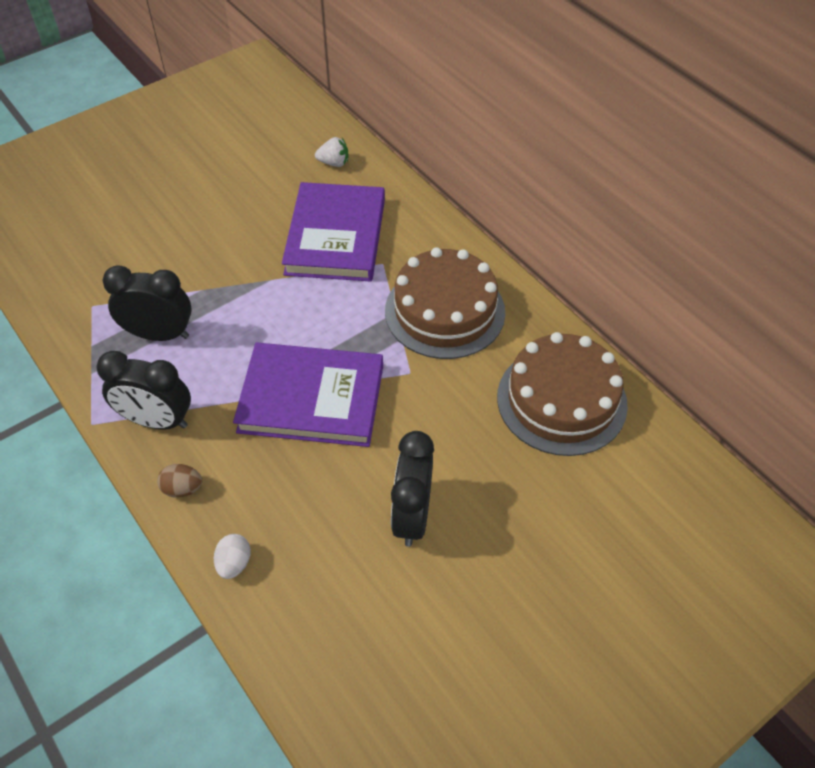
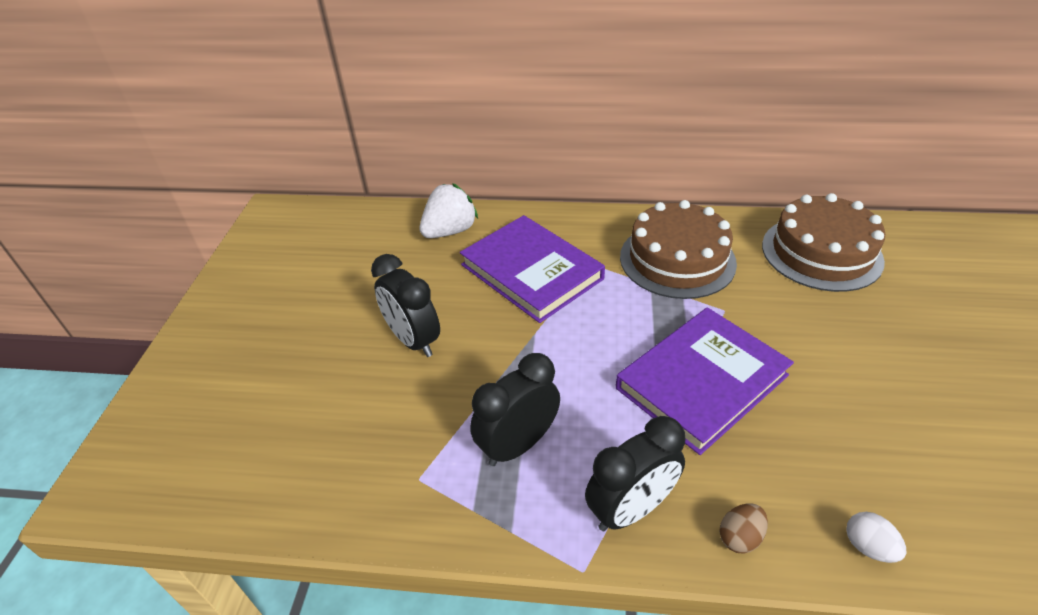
camera: 45 degrees left, 10 degrees down
white strawberry [315,137,348,167] -> white strawberry [420,183,478,238], size x1.75
black clock [391,431,434,547] -> black clock moved to [371,254,440,357]

